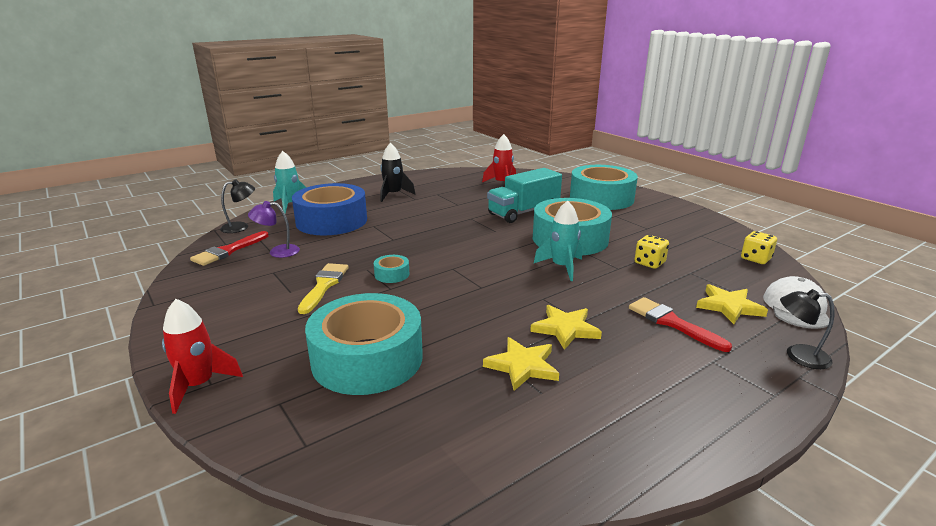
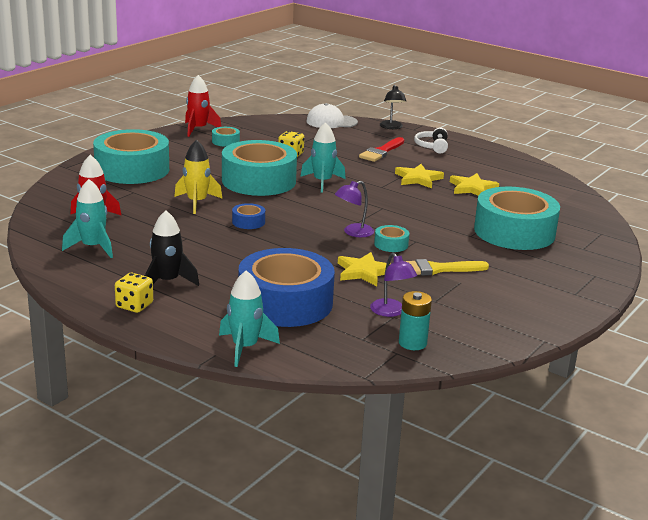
camera: 110 degrees left, 0 degrees up
red rocket [162,299,243,414] -> red rocket moved to [185,75,221,137]
red brush [190,231,269,266] -> turquoise battery [399,291,432,350]
black lamp [220,179,255,233] -> none
turquoise truck [487,168,562,223] -> yellow rocket [174,140,222,214]
yellow star [696,284,768,324] -> yellow star moved to [338,252,387,286]
yellow dice [741,231,777,264] -> yellow dice moved to [115,273,153,313]
none -> turquoise rocket [62,179,113,258]
none -> turquoise tape [212,127,240,147]
none -> blue tape [232,203,265,229]
none -> purple lamp [335,181,374,237]
none -> white headphones [414,128,448,154]

